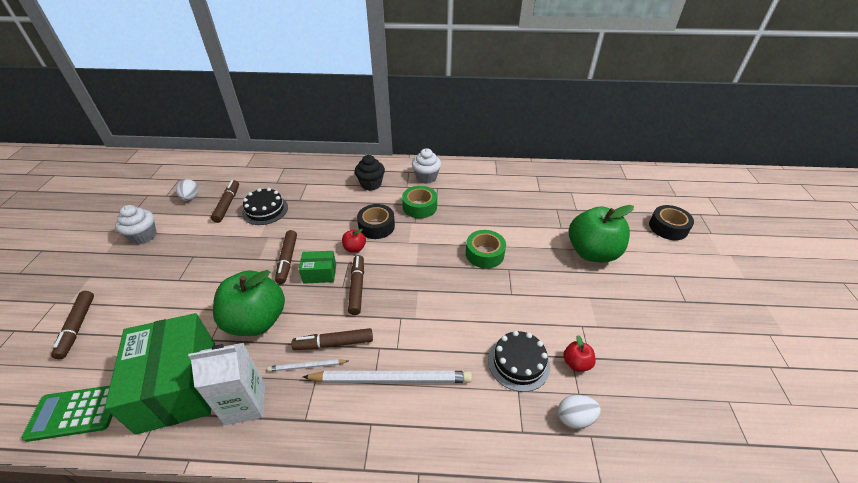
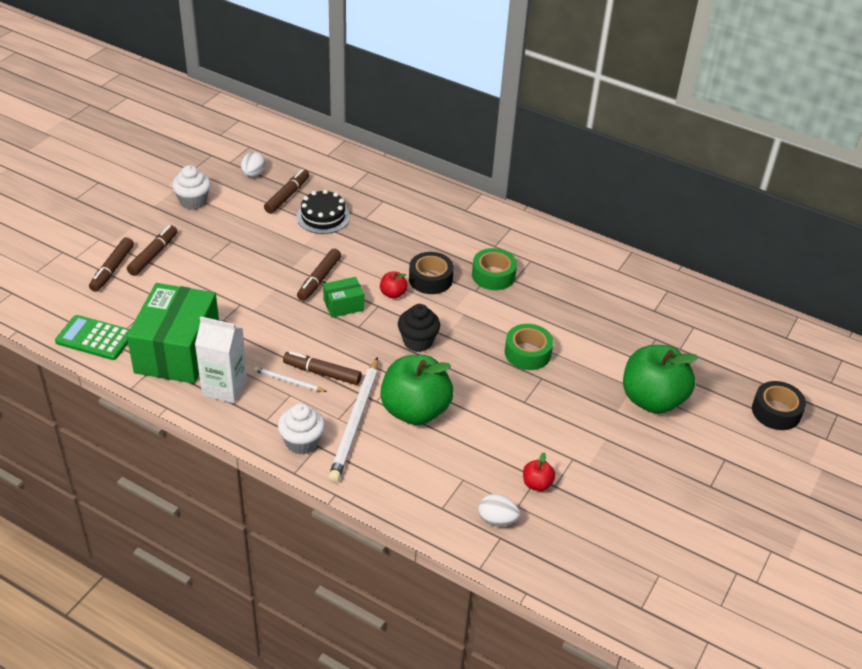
camera: 25 degrees right, 0 degrees up
green apple [213,270,285,336] -> green apple moved to [380,355,453,425]
green box [299,251,336,284] -> green box turned 45 degrees counterclockwise [323,277,364,318]
white pencil [303,371,472,383] -> white pencil turned 75 degrees clockwise [328,357,378,483]
brown marker [348,255,364,315] -> brown marker moved to [127,225,178,276]
black cupcake [355,155,385,191] -> black cupcake moved to [398,304,440,352]
white cupcake [412,148,441,184] -> white cupcake moved to [278,403,325,455]
black cake [488,331,550,392] -> none

